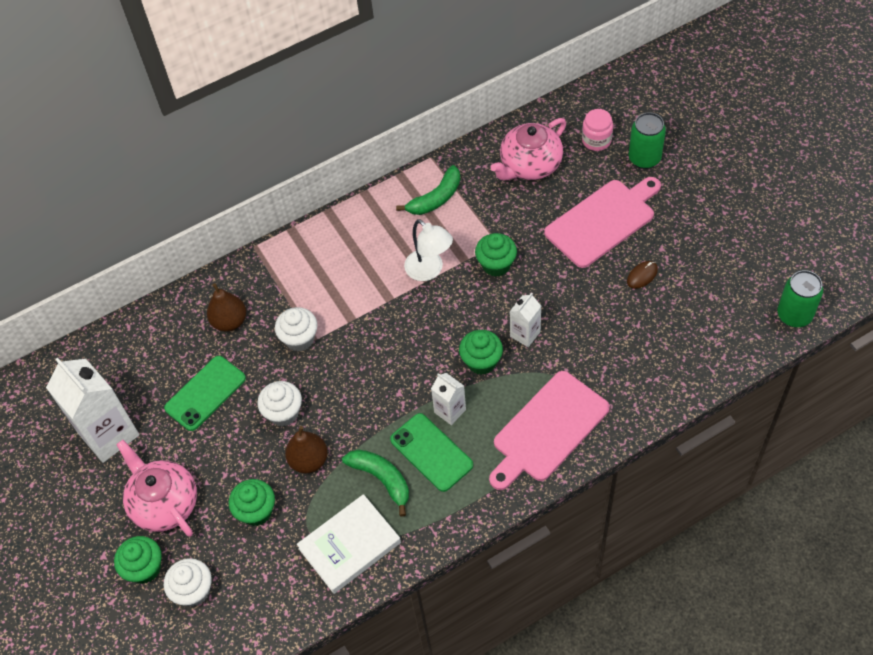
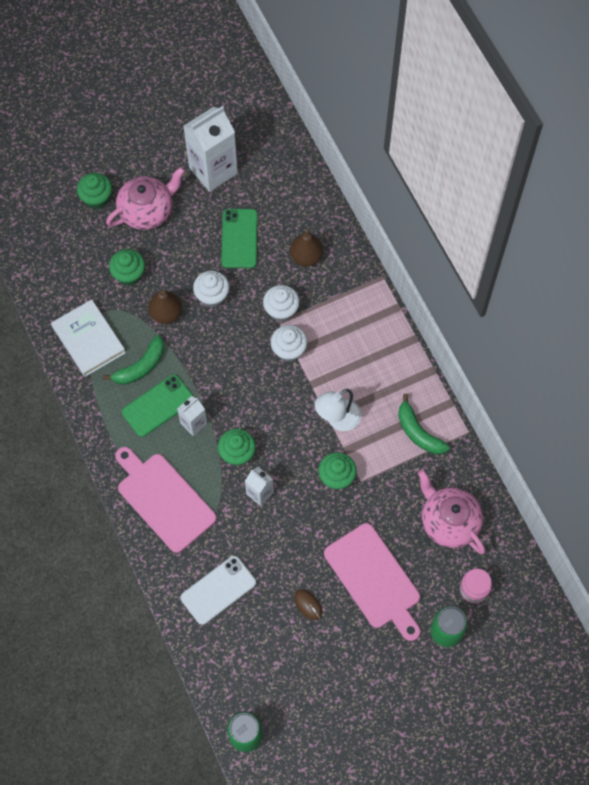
camera: 90 degrees right, 10 degrees up
green phone [164,356,246,431] -> green phone turned 45 degrees clockwise [221,209,258,268]
white cupcake [164,558,212,607] -> white cupcake moved to [271,325,308,362]
none -> white phone [181,556,256,625]

